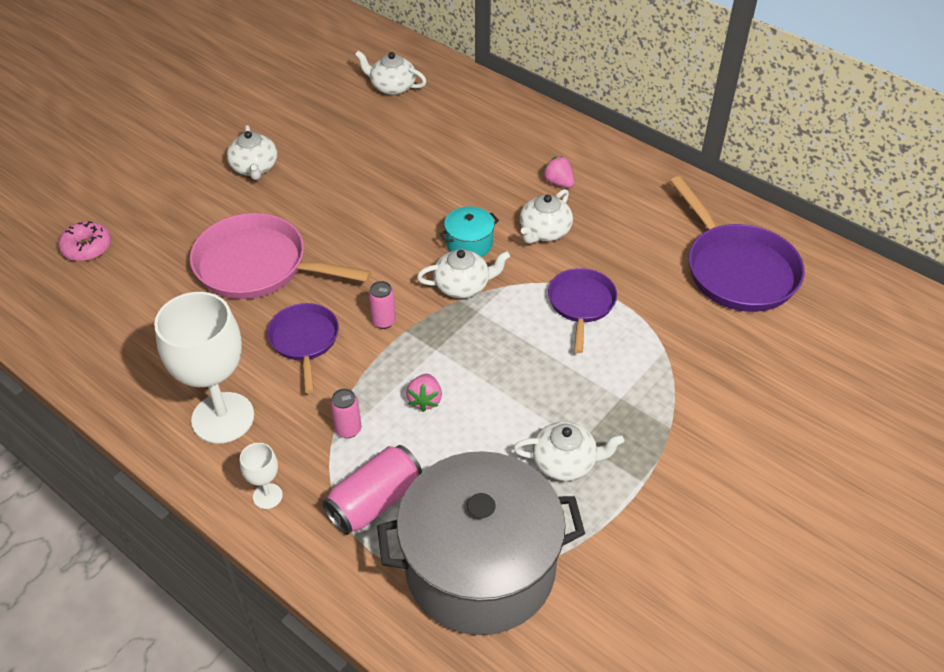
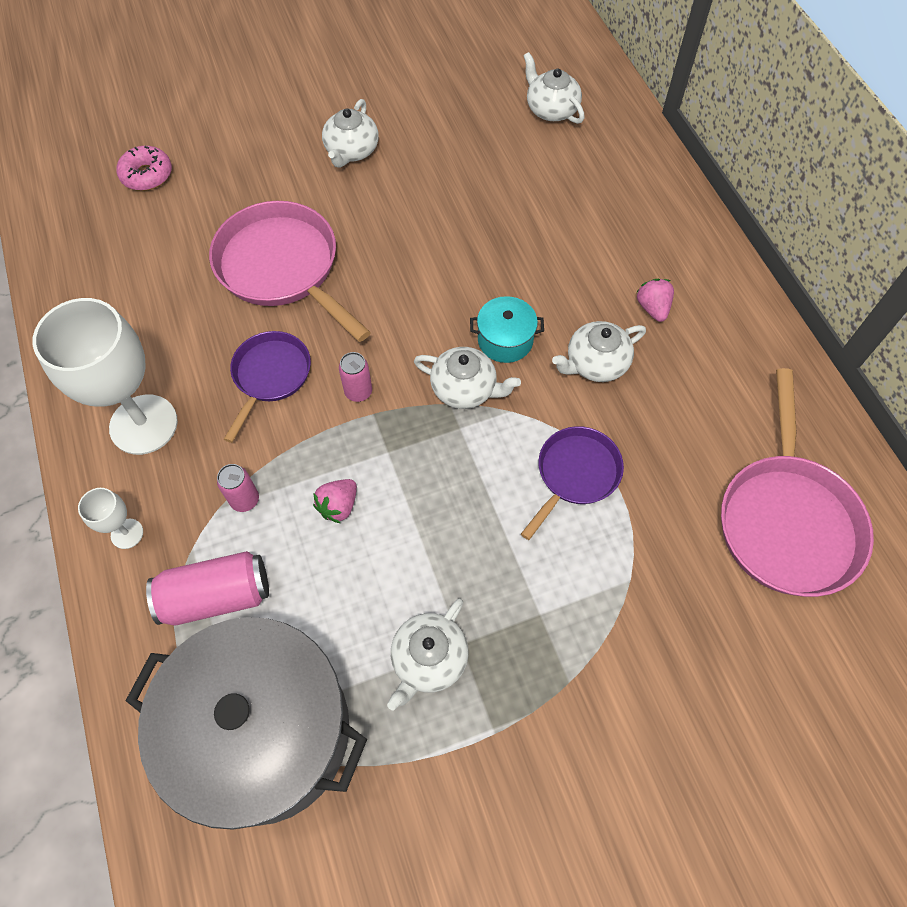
camera: 30 degrees right, 15 degrees up
white teapot [513,421,624,481] -> white teapot turned 90 degrees clockwise [387,599,468,710]
purple pan [670,176,805,312] -> pink pan [721,368,874,597]

